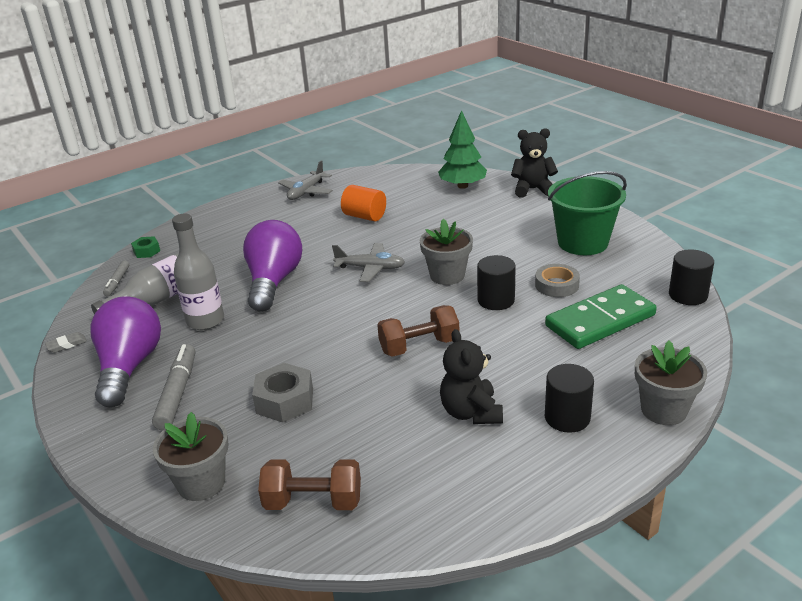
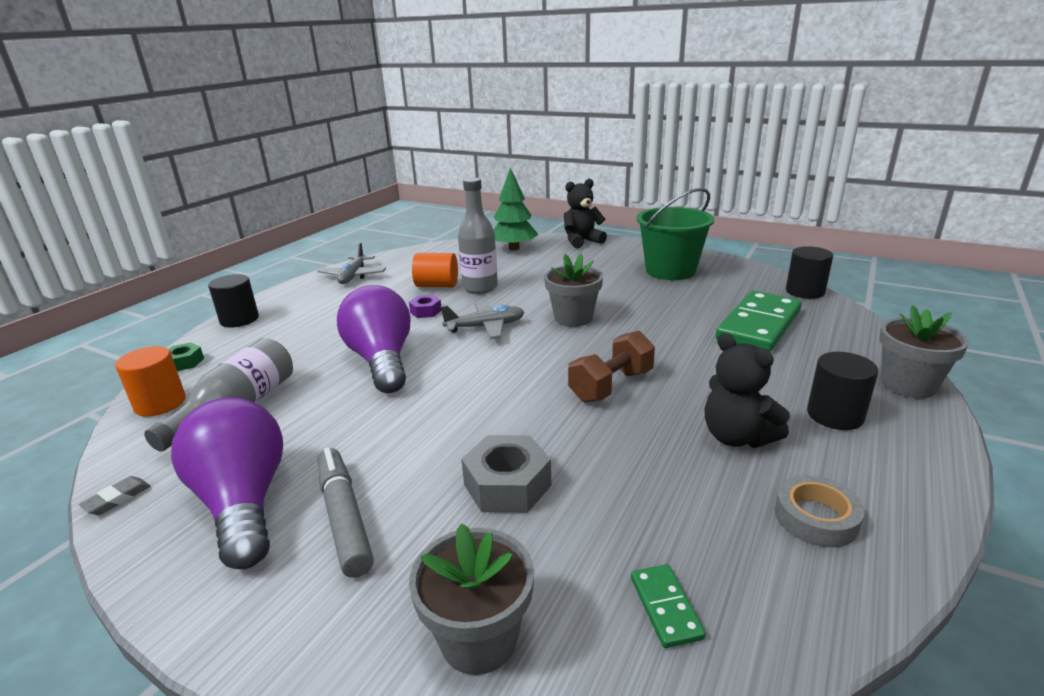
camera: 25 degrees left, 5 degrees down
grey marker [103,260,129,296] -> orange cylinder [115,346,186,417]
grey bottle [172,214,224,330] -> grey bottle moved to [458,178,498,294]
brown dumbbell [258,459,361,510] -> green domino [631,564,706,648]
black cylinder [477,255,516,310] -> black cylinder moved to [208,274,259,328]
grey tape [535,264,580,297] -> grey tape moved to [775,475,864,547]
none -> purple nut [409,295,442,318]

